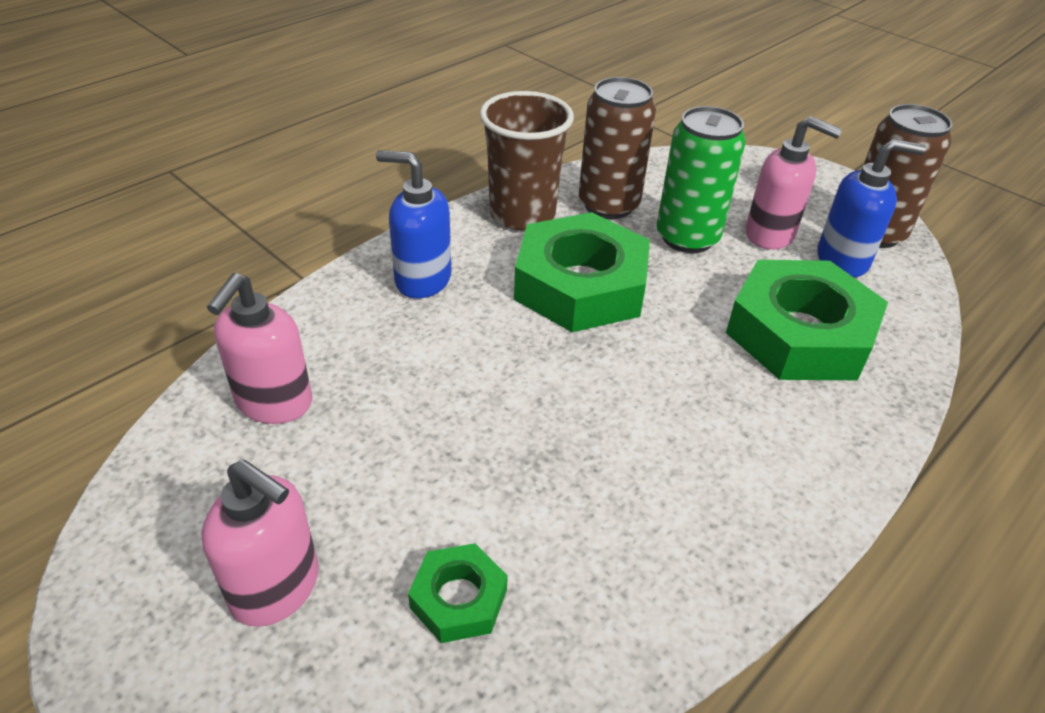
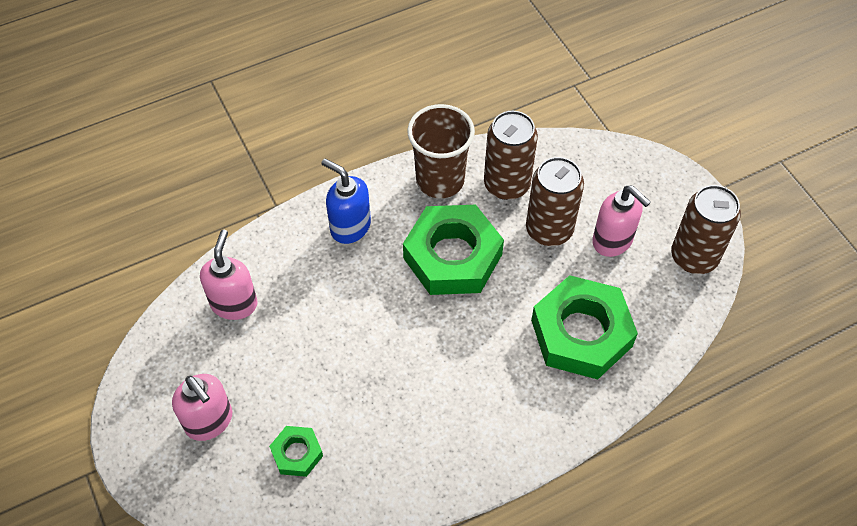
camera: 20 degrees right, 15 degrees up
pink soap dispenser [207,273,313,424] -> pink soap dispenser turned 150 degrees clockwise [200,230,258,320]
green can [657,106,746,253] -> brown can [526,157,584,246]
blue soap dispenser [817,139,926,277] -> none

